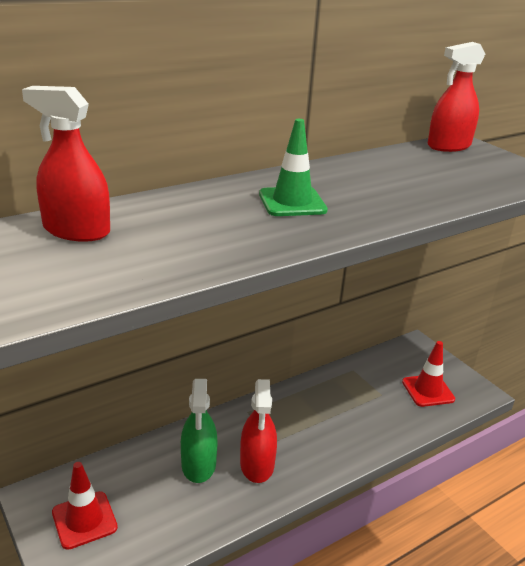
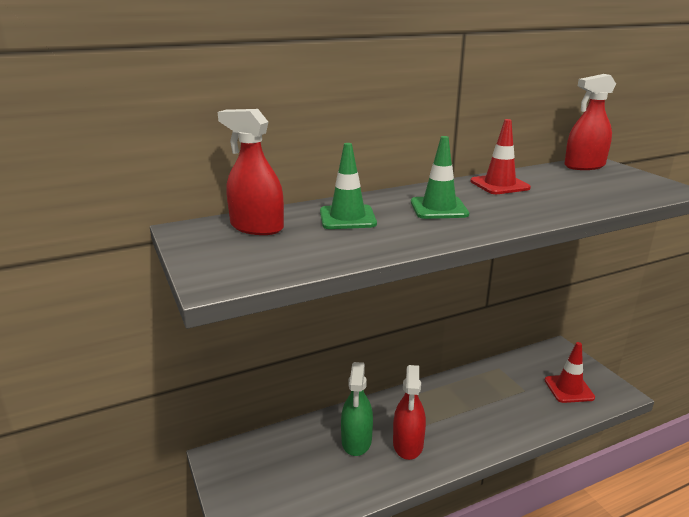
camera: 10 degrees right, 5 degrees down
red traffic cone [52,462,118,550] -> red traffic cone moved to [470,119,531,194]
none -> green traffic cone [320,143,377,229]

